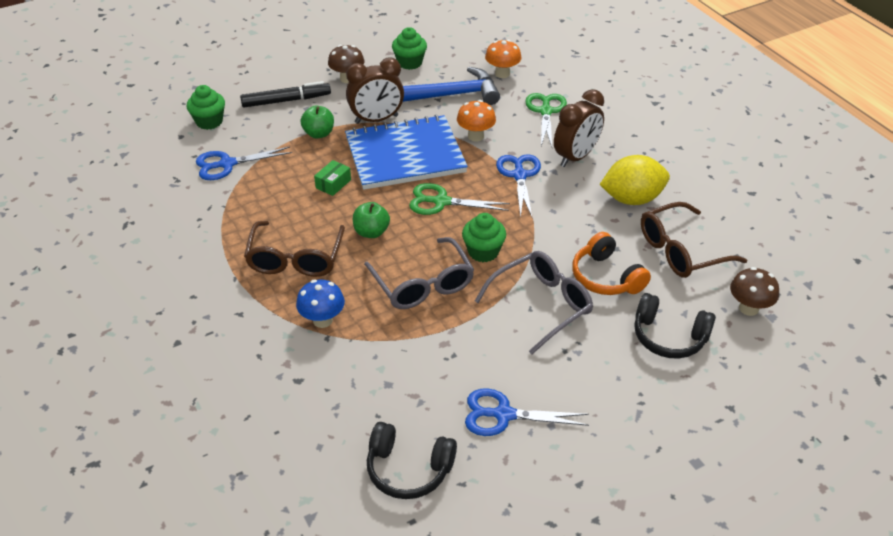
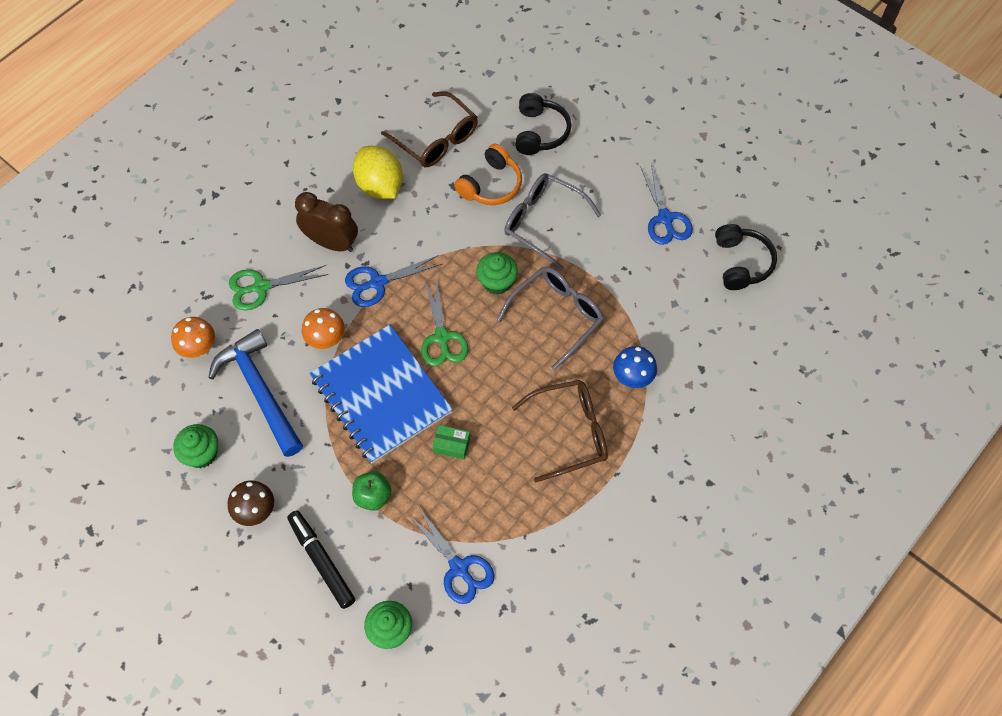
camera: 110 degrees left, 20 degrees up
brown clock [346,58,404,124] -> none
green apple [353,202,390,238] -> none
brown mushroom [730,267,779,316] -> none

